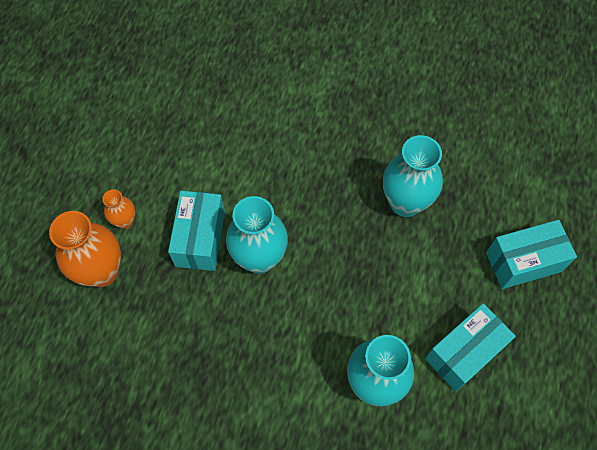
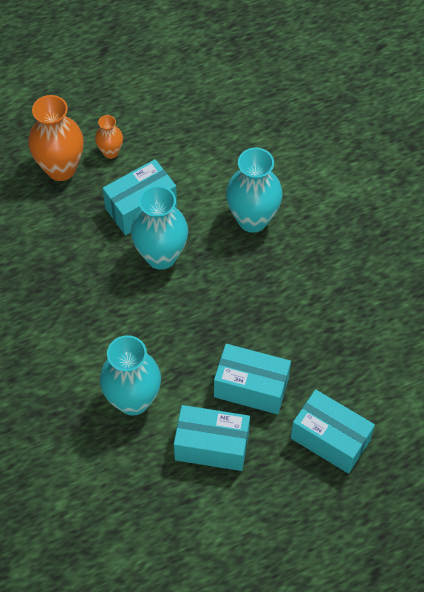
camera: 50 degrees right, 5 degrees down
turquoise vase [383,135,443,217] -> turquoise vase moved to [226,148,283,233]
none -> turquoise box [214,344,291,414]

